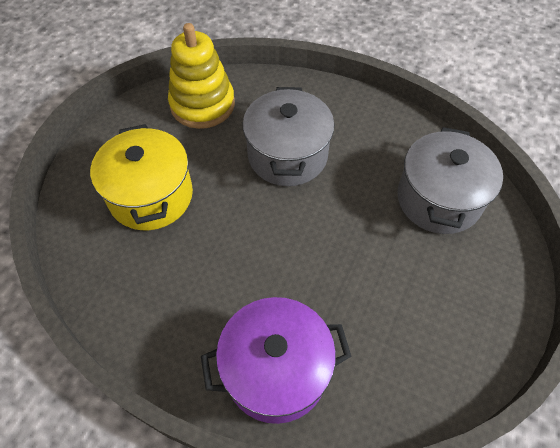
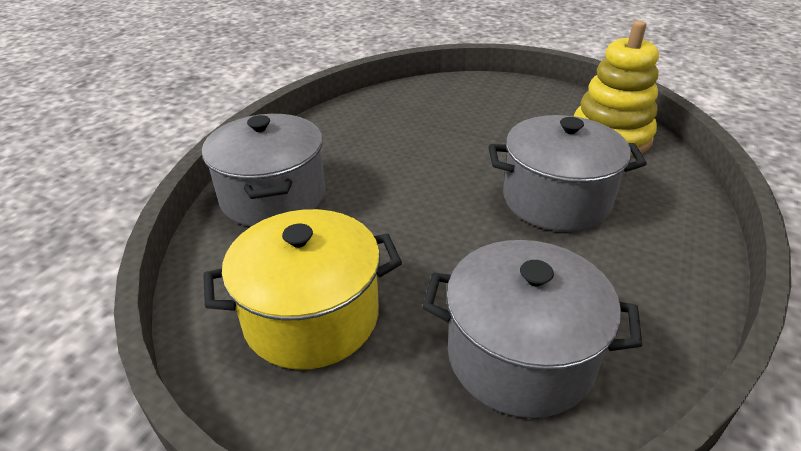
camera: 90 degrees right, 20 degrees down
yellow pot [90,124,193,230] -> yellow pot moved to [203,209,402,370]
purple pot [201,297,352,424] -> grey pot [202,114,325,226]

